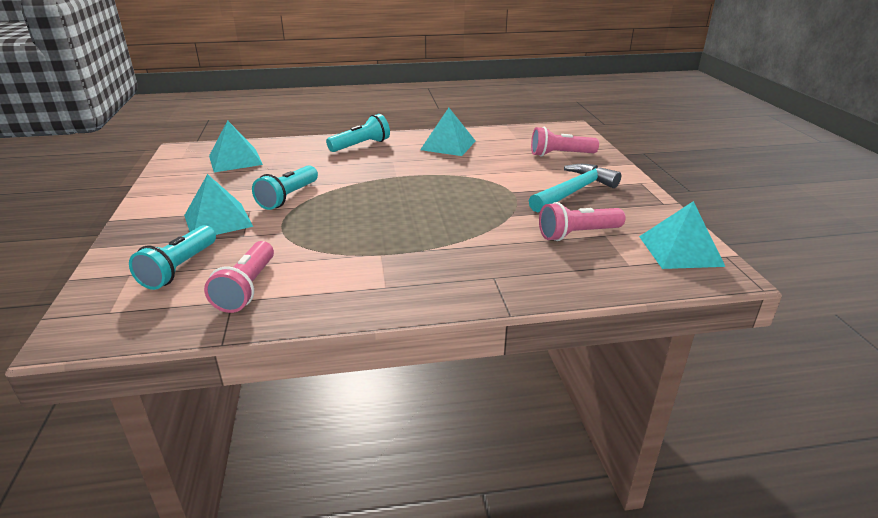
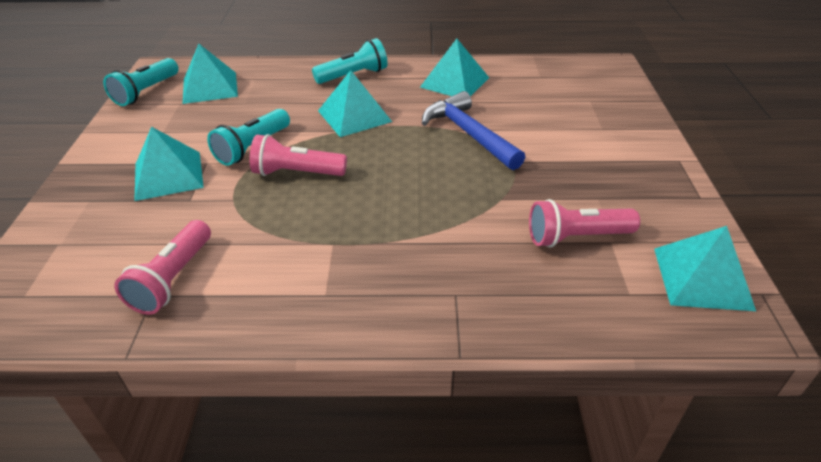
camera: 10 degrees right, 10 degrees up
turquoise flashlight [129,225,216,290] -> turquoise flashlight moved to [103,58,179,106]
turquoise hammer [529,164,621,213] -> none
pink flashlight [531,127,599,157] -> pink flashlight moved to [250,134,347,176]
none -> turquoise pyramid [318,70,392,137]
none -> blue hammer [422,91,525,170]

